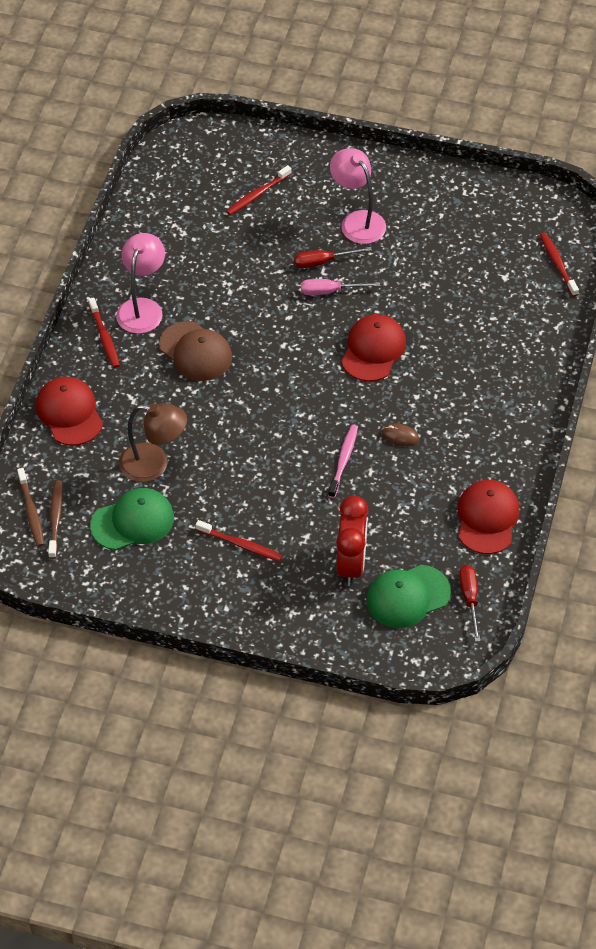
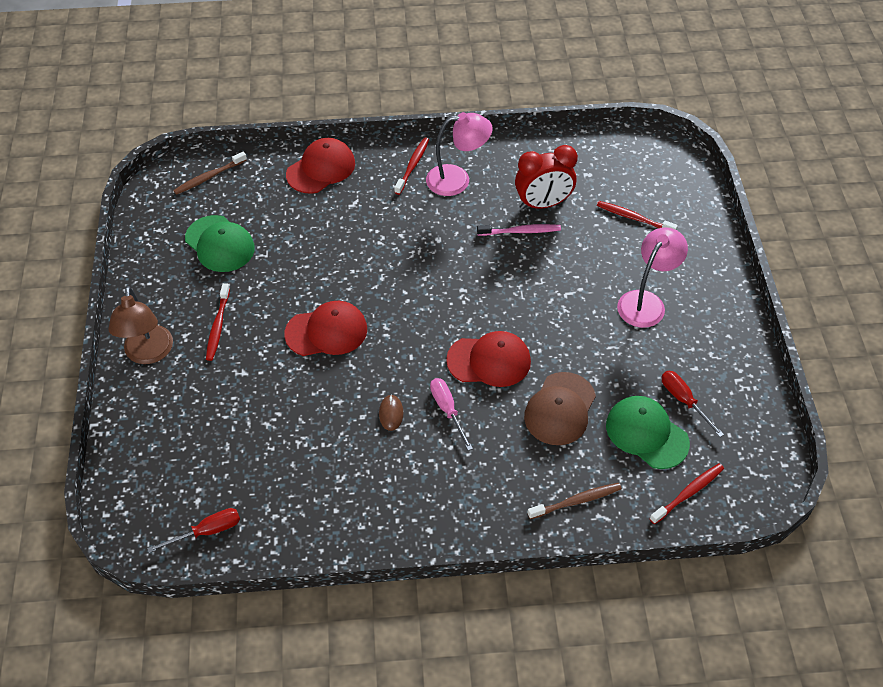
camera: 70 degrees right, 0 degrees up
brown toothbrush [48,480,63,559] -> brown toothbrush moved to [527,483,622,519]
red toothbrush [88,297,120,368] -> red toothbrush turned 150 degrees clockwise [394,137,429,195]
brown lamp [119,403,187,482] -> brown lamp moved to [109,286,173,364]
brown cap [159,321,232,381] -> brown cap moved to [524,372,596,445]
red screwdriver [294,247,372,268] -> red screwdriver moved to [661,371,724,437]
pink screwdriver [301,279,380,295] -> pink screwdriver moved to [430,378,473,451]
pink toothbrush [328,424,358,498] -> pink toothbrush moved to [477,224,561,236]
red clock [336,495,368,586] -> red clock moved to [515,145,578,209]
green cap [366,565,451,628] -> green cap moved to [606,396,690,469]
red cap [458,480,520,554] -> red cap moved to [284,301,367,356]

